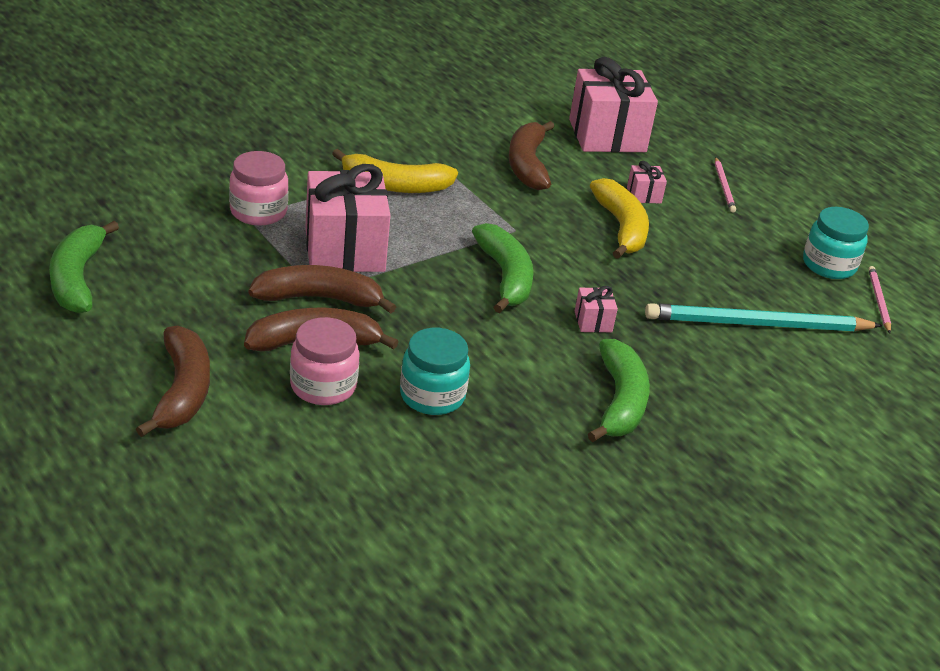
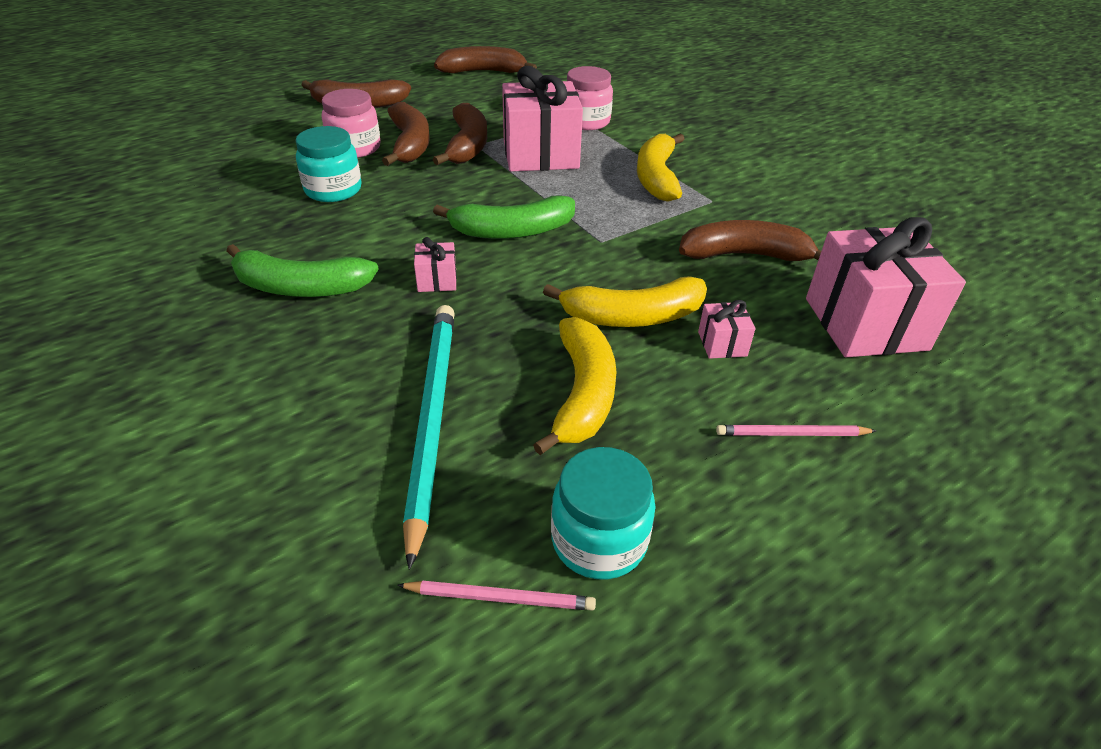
camera: 95 degrees right, 5 degrees up
green banana [49,221,119,313] -> brown banana [434,46,537,73]
none -> yellow banana [533,317,617,455]

